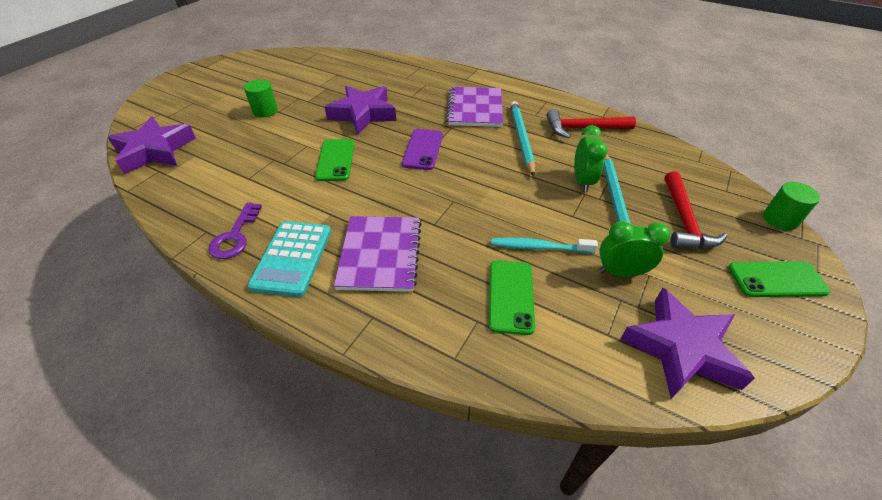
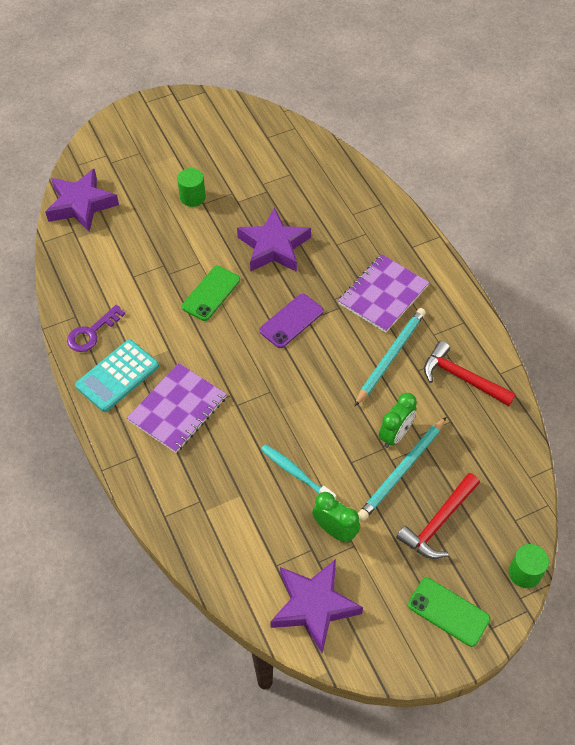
camera: 35 degrees right, 10 degrees up
green phone [489,261,535,335] -> none

